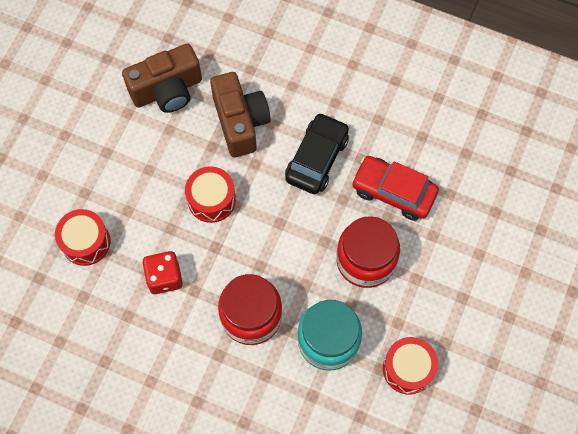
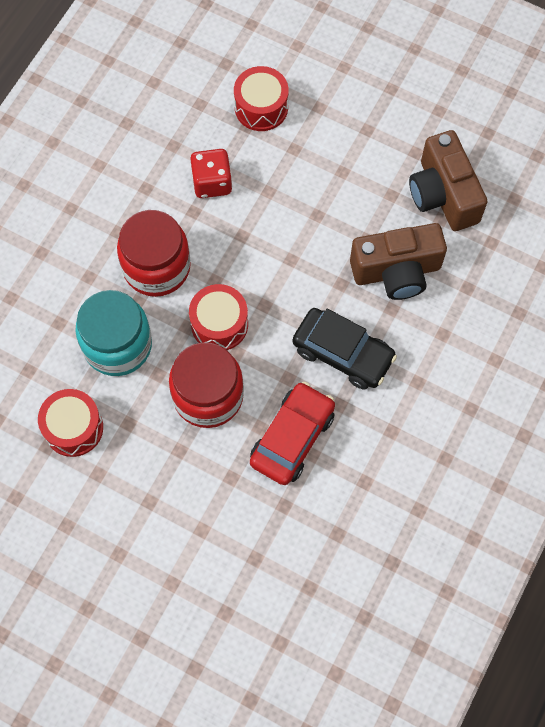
camera: 95 degrees right, 0 degrees up
red drum [185,166,236,223] -> red drum moved to [189,284,248,350]

